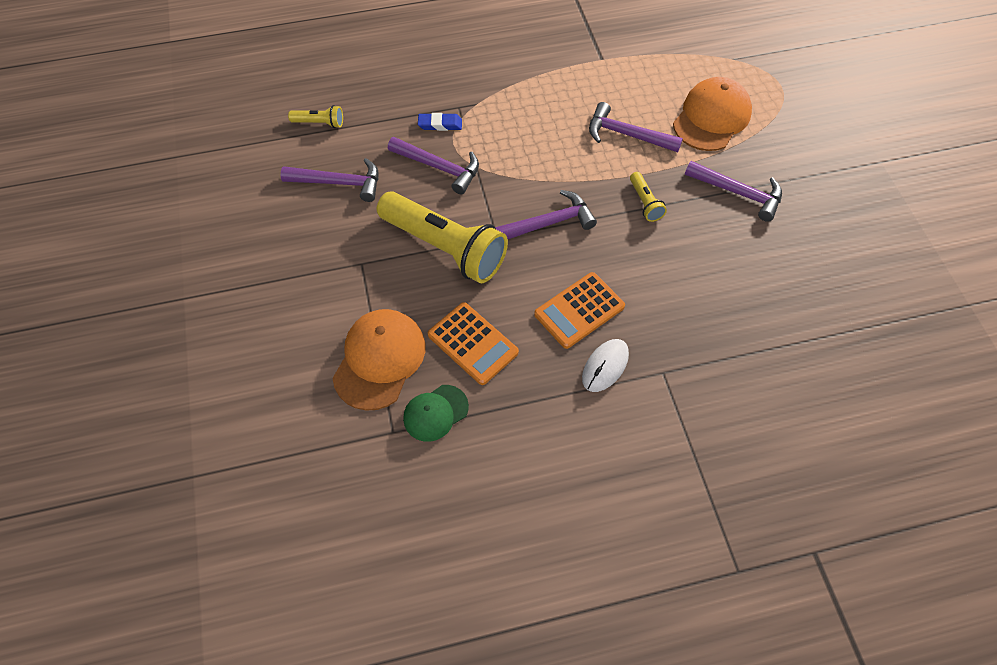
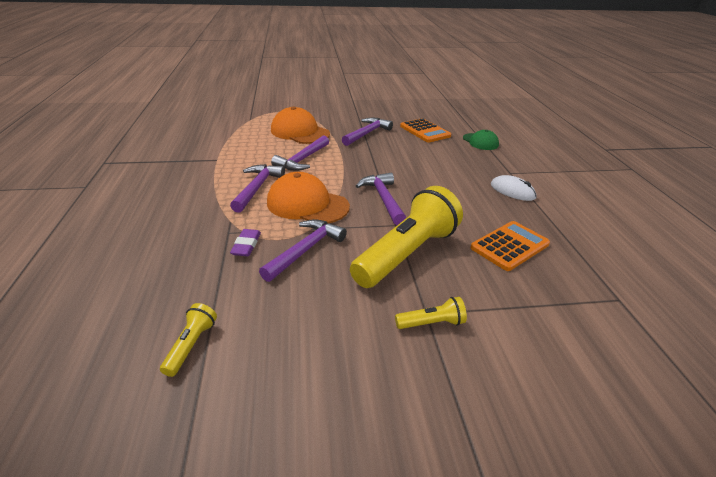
camera: 85 degrees left, 25 degrees down
purple hammer [281,158,378,202] -> purple hammer moved to [230,164,285,213]
orange cap [332,309,425,411] -> orange cap moved to [267,172,350,223]
green cap [403,385,469,442] -> green cap moved to [463,130,499,150]
blue eraser [418,113,462,131] -> purple eraser [230,229,261,257]
orange calculator [534,272,625,349] -> orange calculator moved to [400,118,451,142]
yellow flashlight [630,172,667,222] -> yellow flashlight moved to [395,297,467,329]

